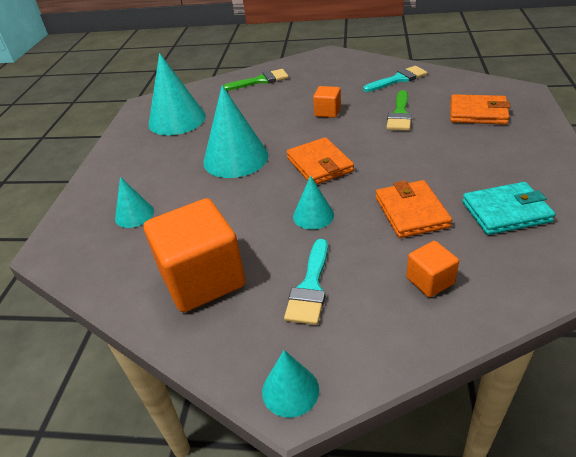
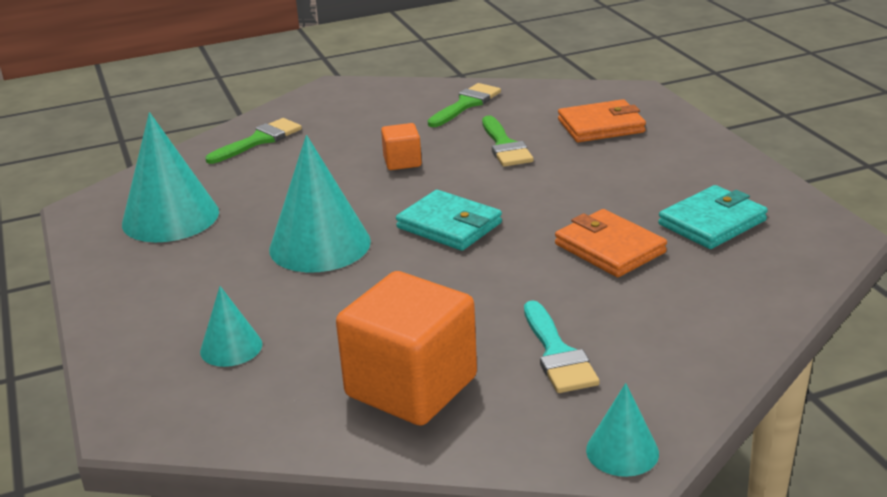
camera: 30 degrees left, 10 degrees down
orange wallet [287,137,354,185] -> turquoise wallet [396,190,502,251]
turquoise cone [293,176,334,229] -> none
turquoise brush [363,66,428,92] -> green brush [428,83,501,127]
orange cube [406,241,459,297] -> none

